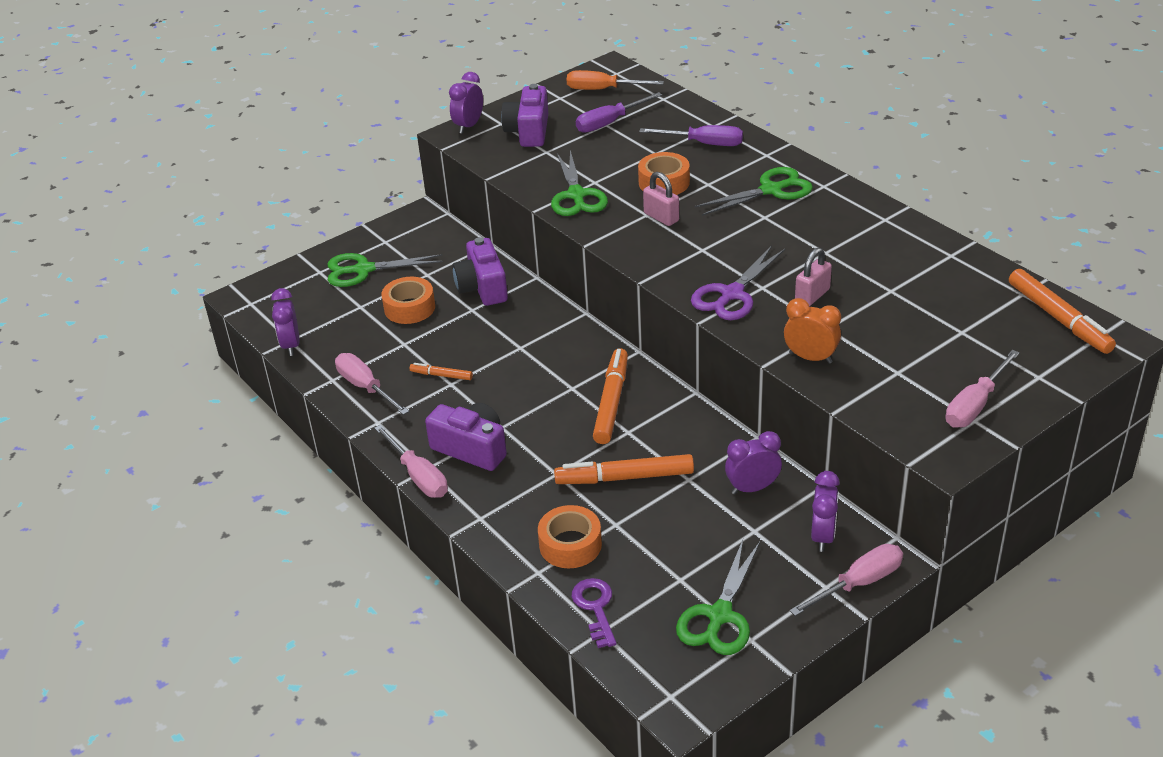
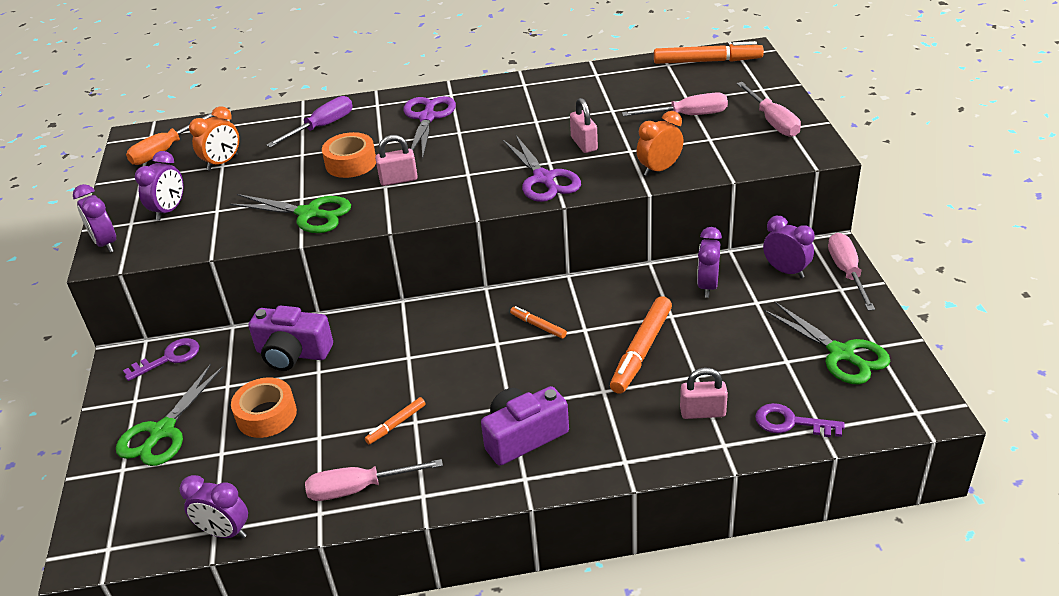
camera: 60 degrees left, 0 degrees up
pink screwdriver [374,425,448,498] -> pink screwdriver moved to [622,92,728,116]
purple camera [501,84,548,147] -> purple clock [135,151,183,221]
orange tape [538,505,602,568] -> pink padlock [680,367,728,419]
purple screwdriver [576,92,662,133] -> orange clock [189,106,239,171]
orange marker [593,348,628,444] -> orange marker [510,306,567,339], size x0.51
green scissors [695,167,813,216] -> purple scissors [404,96,456,158]
none -> purple key [123,338,199,381]

